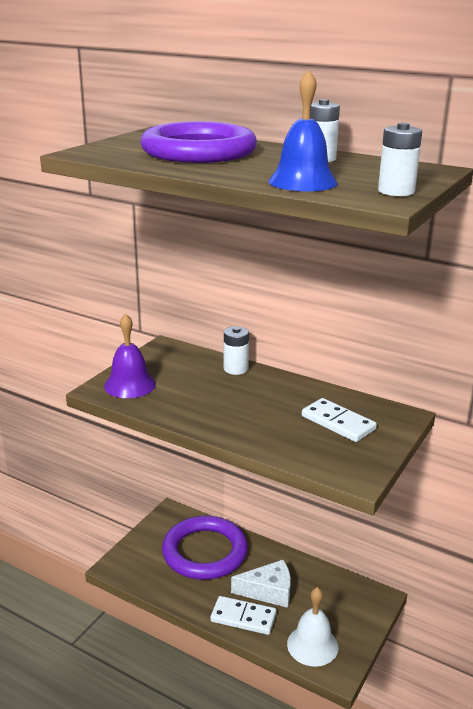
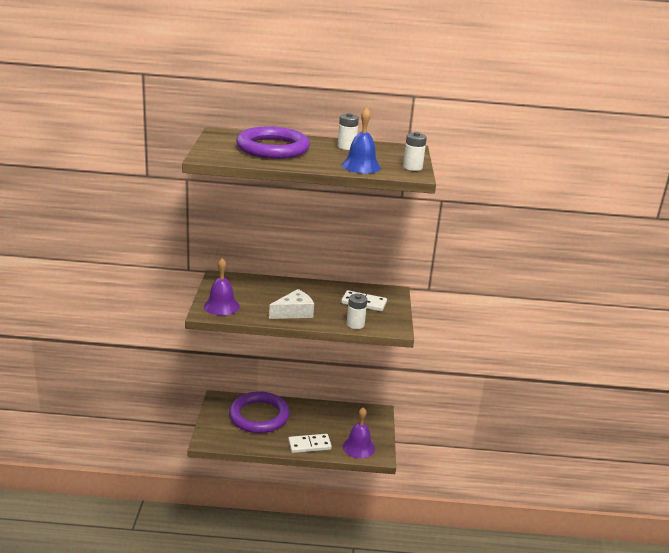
camera: 30 degrees left, 0 degrees up
white battery [224,326,249,375] -> white battery moved to [347,294,367,329]
white cheese [231,560,291,608] -> white cheese moved to [269,289,314,319]
white bell [287,587,338,667] -> purple bell [343,407,375,458]

